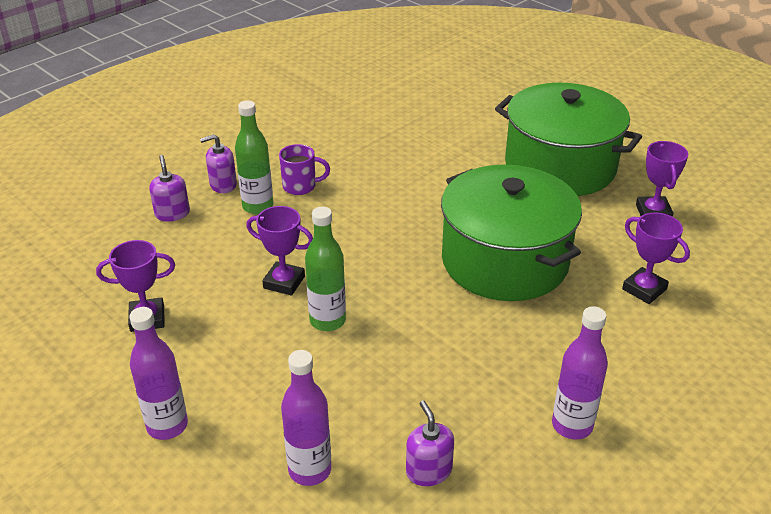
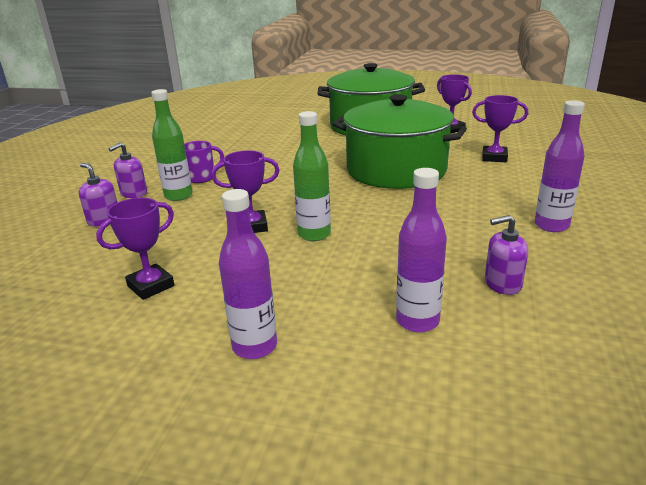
camera: 30 degrees left, 10 degrees down
purple soap dispenser [406,400,454,486] -> purple soap dispenser turned 45 degrees counterclockwise [485,215,528,295]

